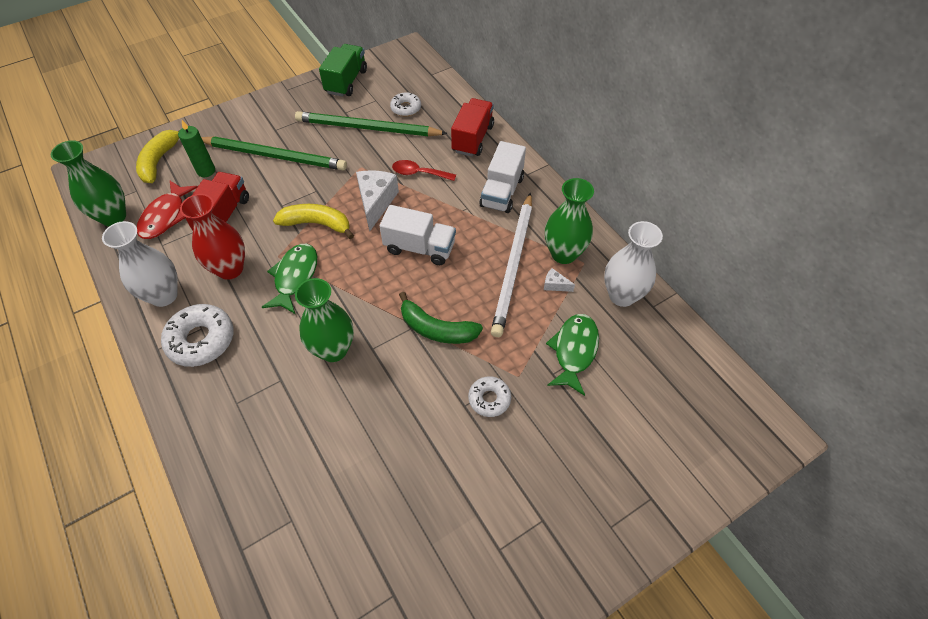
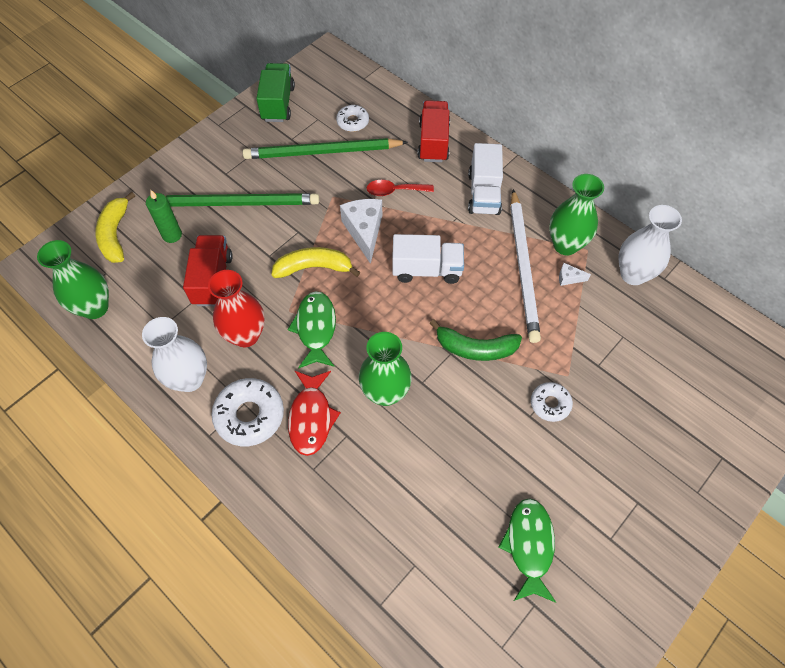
camera: 15 degrees left, 5 degrees up
red fish [137,181,198,239] -> red fish moved to [288,371,341,456]
green fish [546,314,599,396] -> green fish moved to [498,498,556,603]

